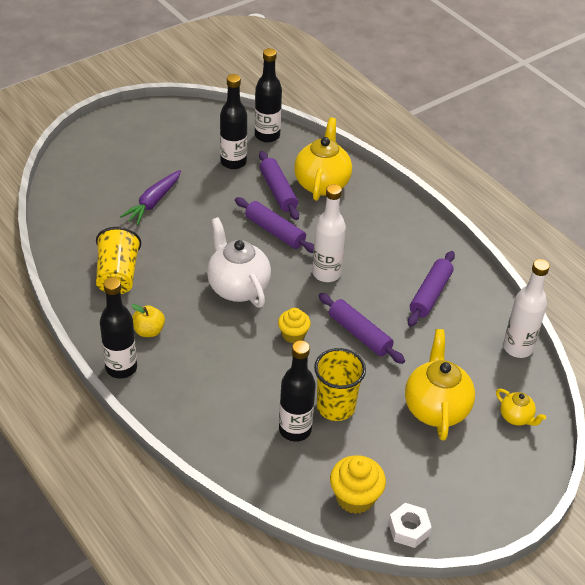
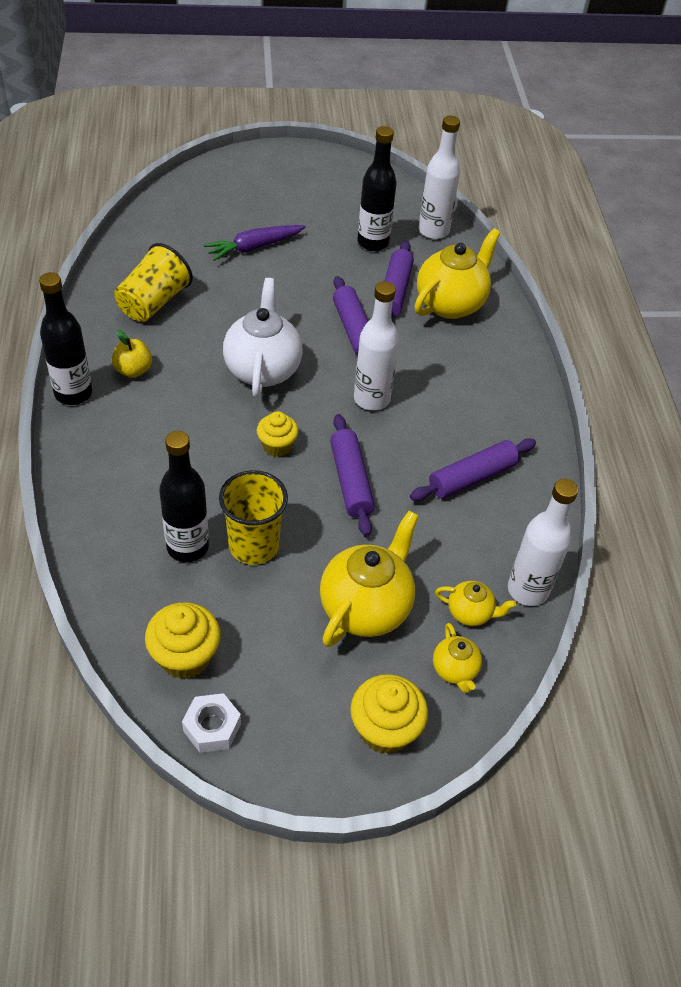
camera: 30 degrees right, 5 degrees up
black bottle [255,48,282,143] -> white bottle [418,116,460,239]
none -> yellow cupcake [350,674,428,754]
none -> yellow teapot [435,581,517,626]

